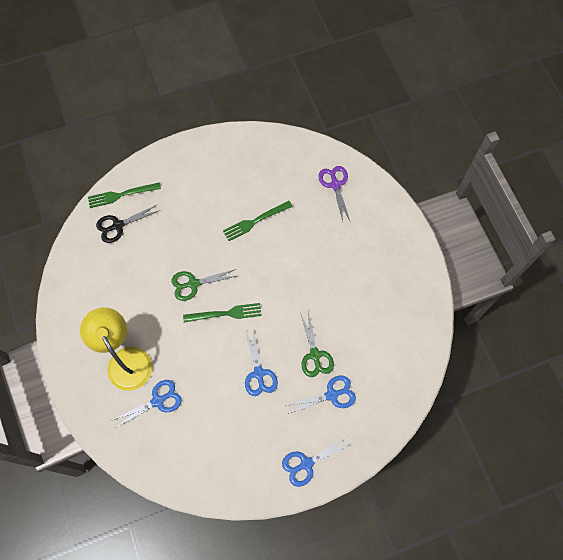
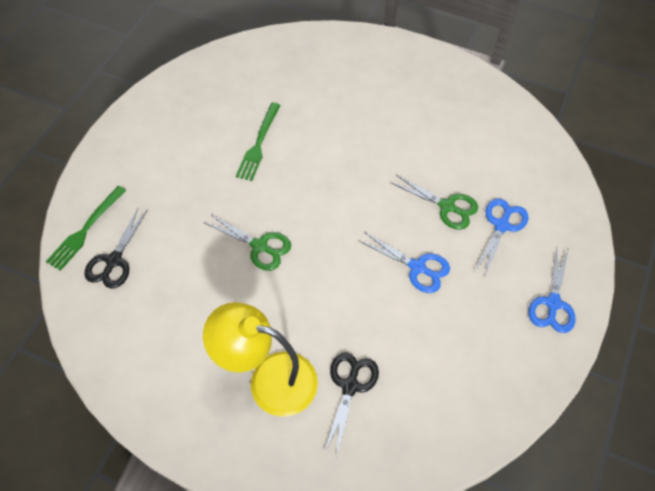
camera: 45 degrees left, 10 degrees down
blue scissors [111,380,182,427] -> black scissors [324,352,379,458]
green scissors [172,269,237,301] -> green scissors turned 90 degrees counterclockwise [205,214,291,271]
green fork [183,303,262,323] -> none
purple scissors [319,166,350,221] -> none

